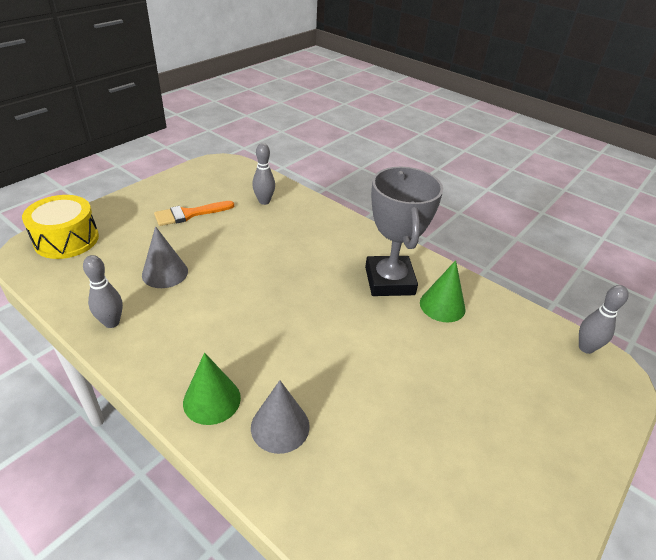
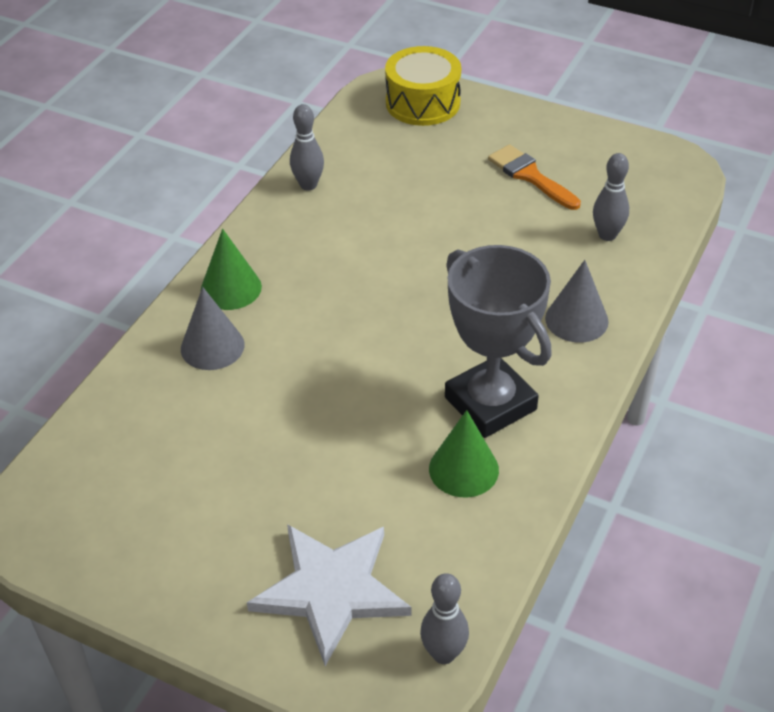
camera: 80 degrees right, 5 degrees up
grey cone [142,226,188,288] -> grey cone moved to [545,260,609,343]
grey trophy [365,167,443,296] -> grey trophy turned 75 degrees clockwise [445,245,552,438]
none -> white star [247,524,411,666]

